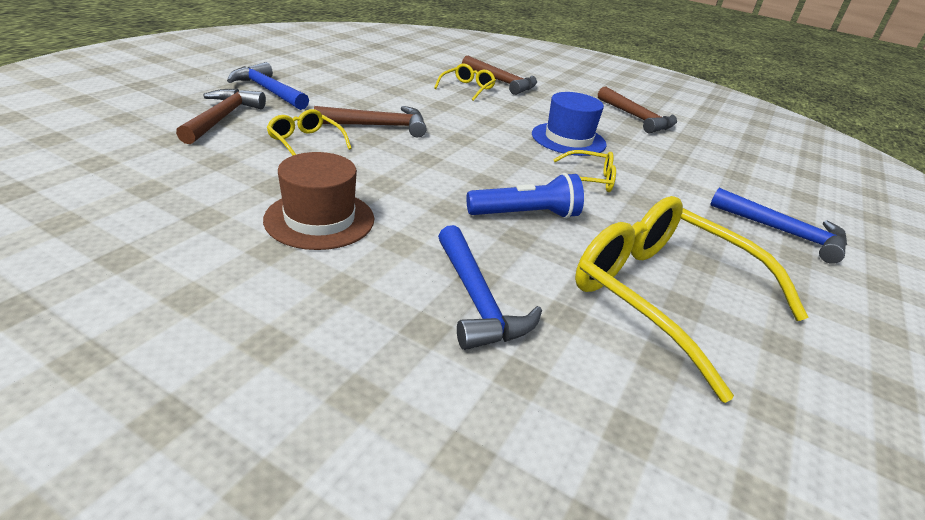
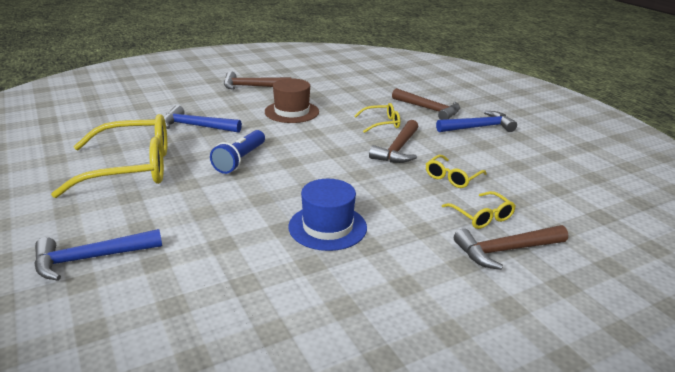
camera: 125 degrees right, 5 degrees down
yellow glasses [553,150,616,192] -> yellow glasses moved to [426,155,487,188]
brown hammer [598,87,677,133] -> brown hammer moved to [224,71,291,90]

